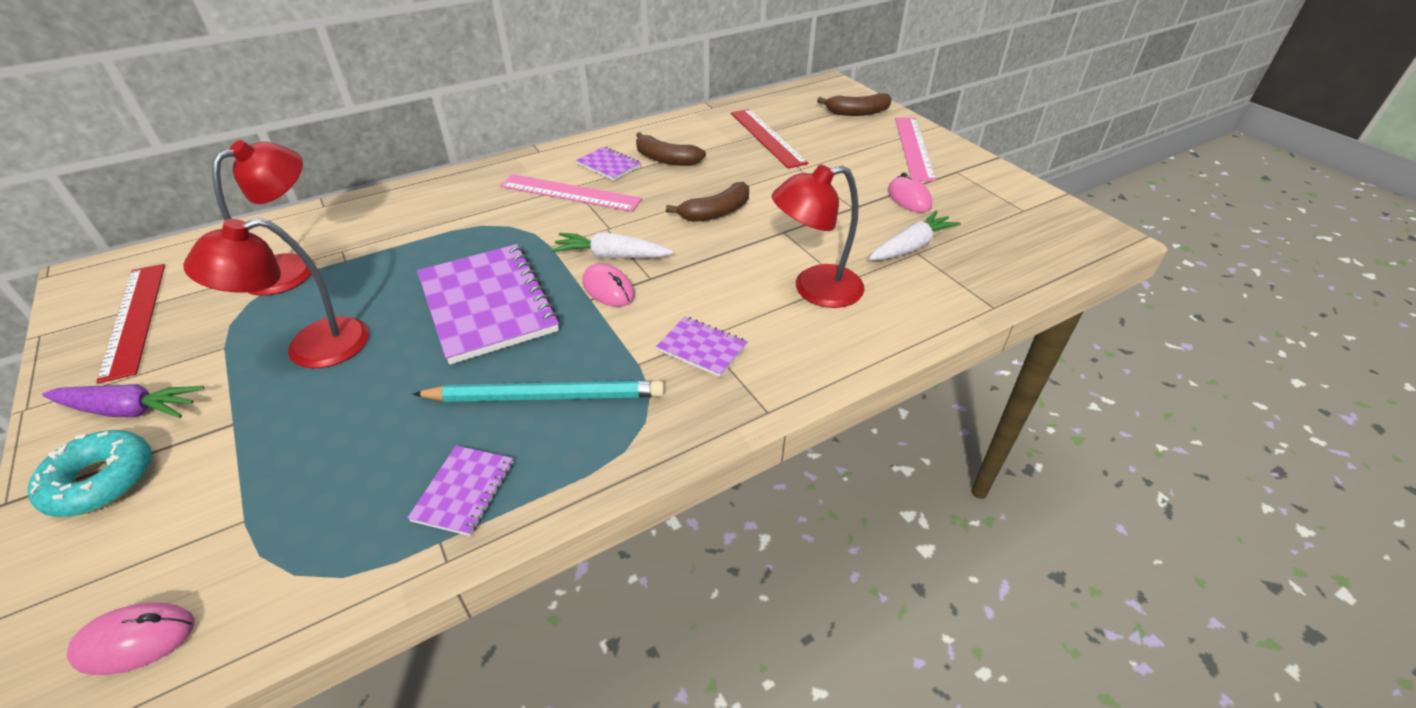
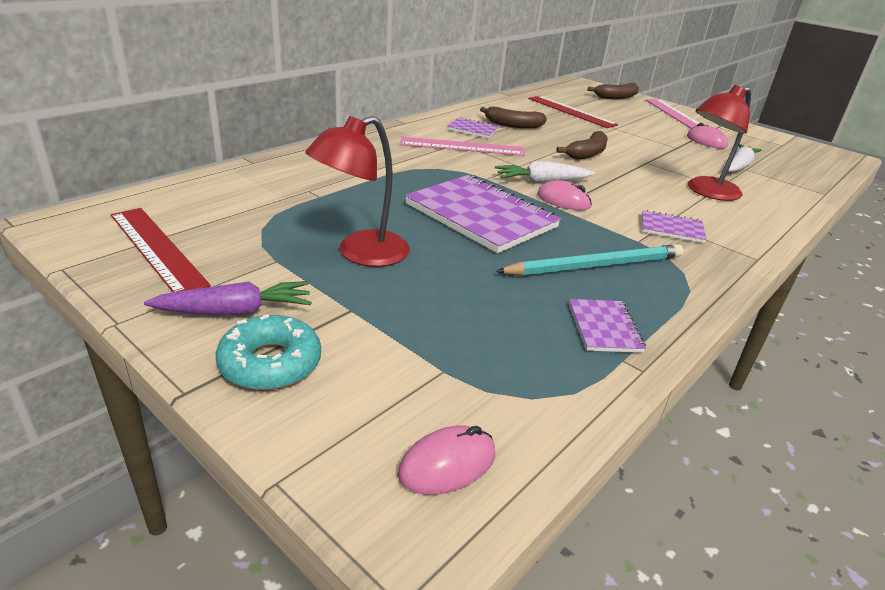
camera: 20 degrees left, 10 degrees down
red lamp [212,140,312,296] -> none

